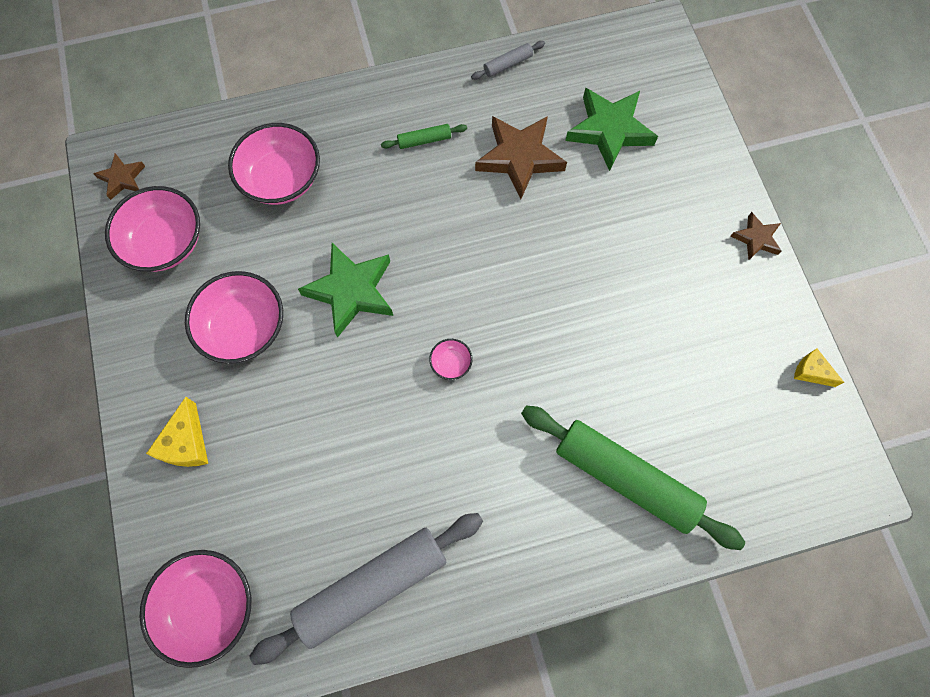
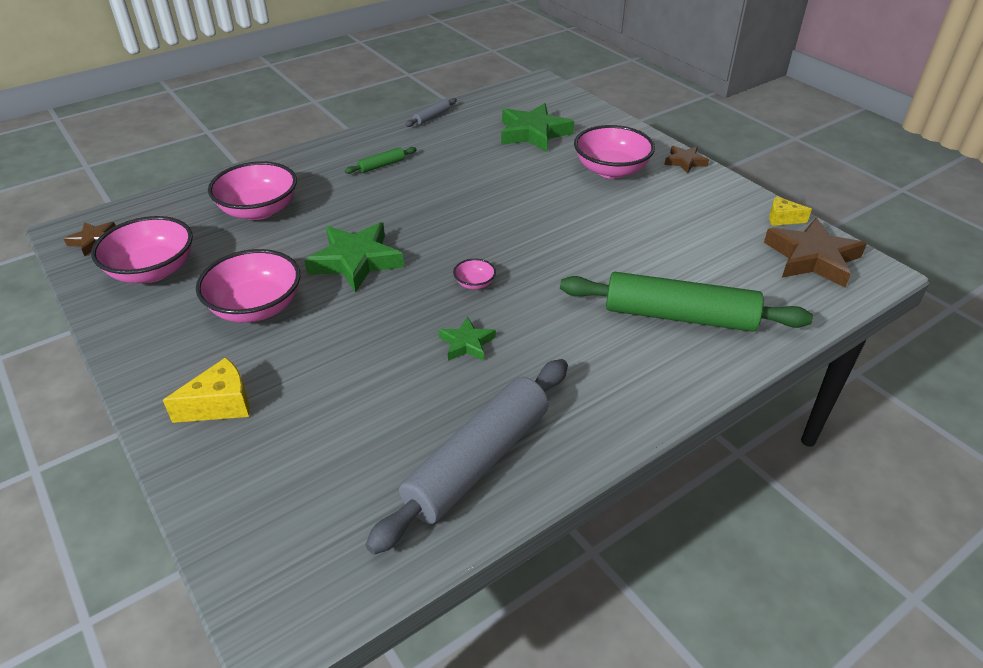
camera: 20 degrees left, 30 degrees down
pink bowl [139,550,251,668] -> pink bowl moved to [574,125,655,179]
yellow cheese [146,397,208,467] -> yellow cheese turned 105 degrees counterclockwise [163,357,250,423]
brown star [475,116,567,199] -> brown star moved to [764,218,867,288]
none -> green star [438,317,496,361]

